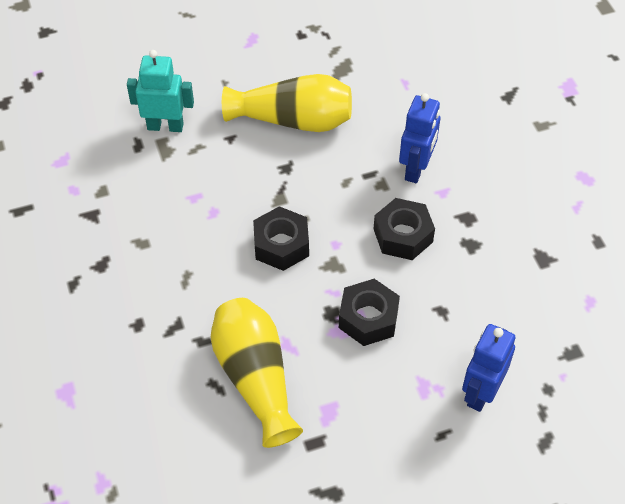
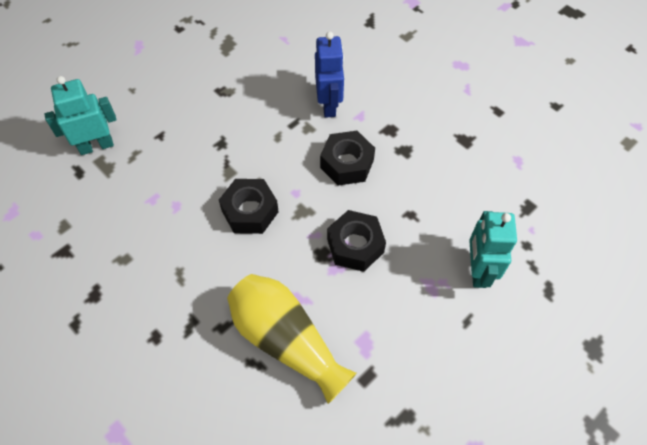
camera: 25 degrees left, 5 degrees up
yellow vase [222,74,352,132] -> none
blue robot [462,324,515,412] -> turquoise robot [469,211,517,288]

